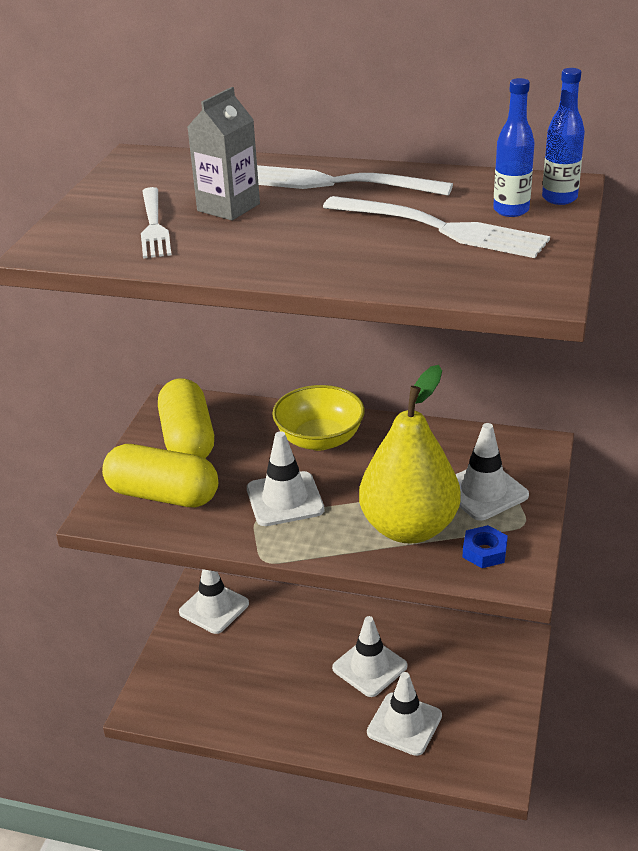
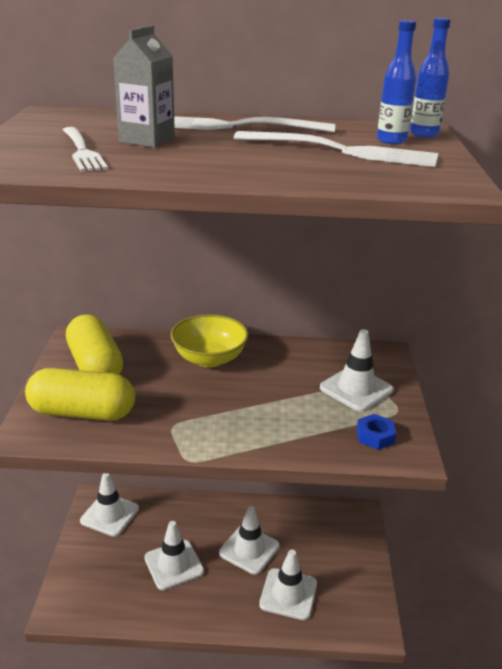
camera: 15 degrees left, 5 degrees down
white traffic cone [247,431,324,526] -> white traffic cone moved to [144,521,204,590]
yellow pear [359,365,461,544] -> none

